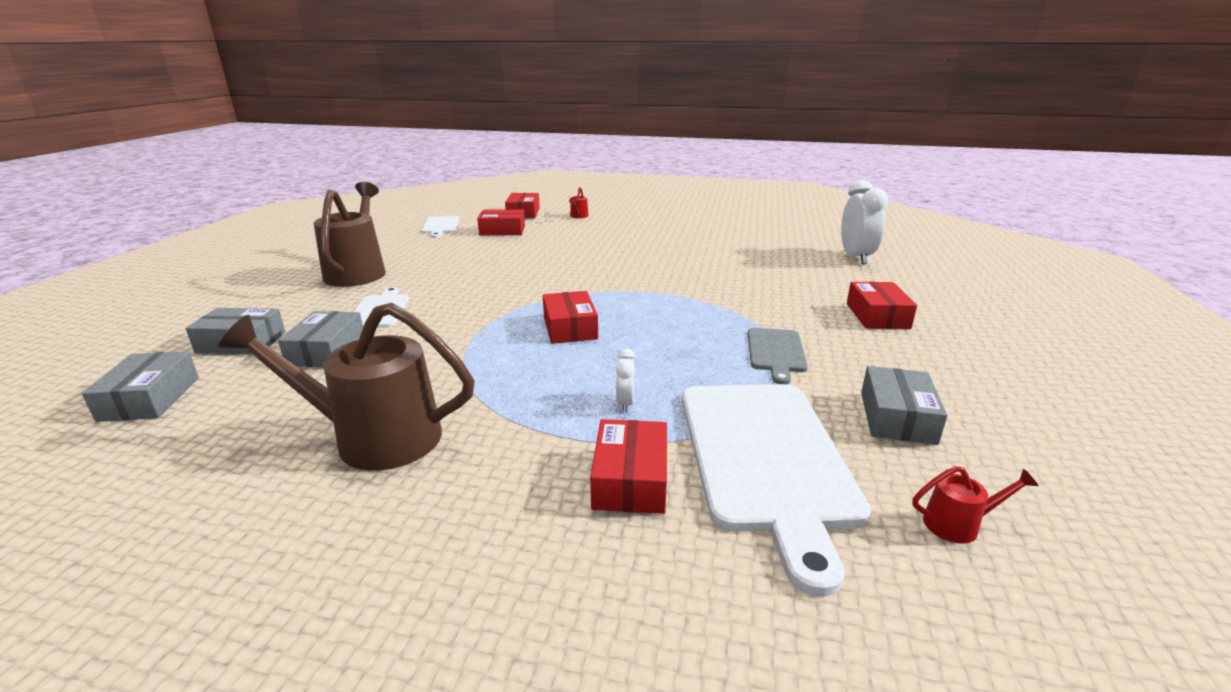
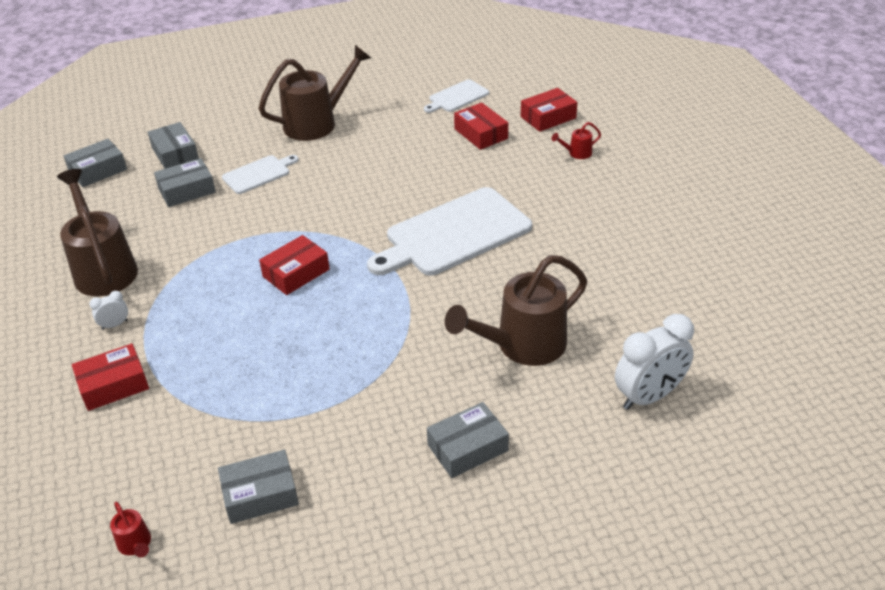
camera: 60 degrees right, 15 degrees up
white clock [616,348,635,412] -> white clock moved to [89,291,128,330]
white cutting board [682,384,871,597] -> white cutting board moved to [367,187,532,276]
grey cutting board [748,328,808,384] -> none
red box [847,282,917,329] -> grey box [427,402,509,478]
none -> brown watering can [445,255,587,366]

